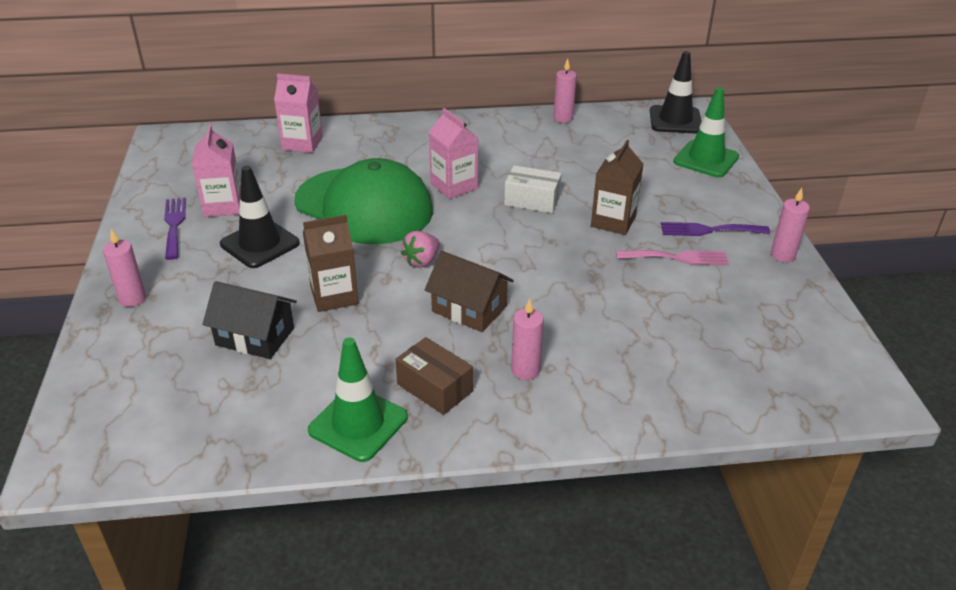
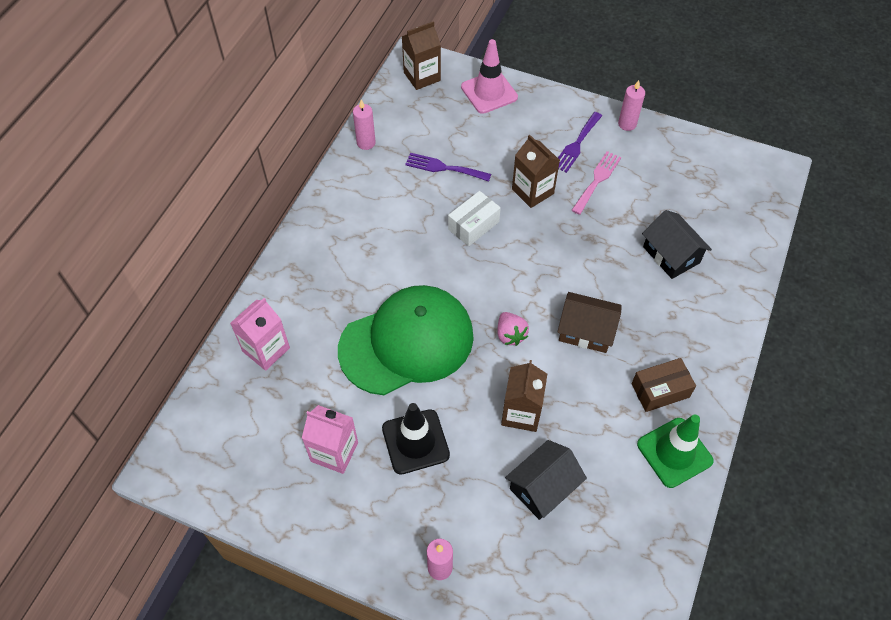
camera: 60 degrees left, 20 degrees up
purple fork [164,197,186,260] -> purple fork moved to [405,153,491,182]
brown house [425,251,514,332] -> brown house turned 45 degrees clockwise [557,292,622,353]
pink carton [429,108,479,199] -> none
pink candle [511,298,544,380] -> none
black traffic cone [650,51,702,134] -> brown carton [402,21,441,90]
green traffic cone [673,87,739,177] -> pink traffic cone [461,39,518,114]
none -> black house [642,210,712,279]

